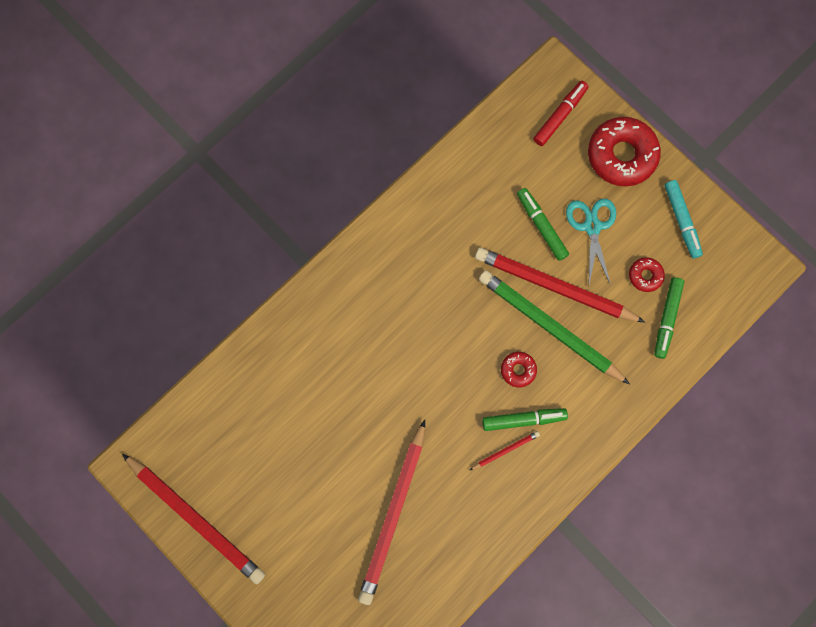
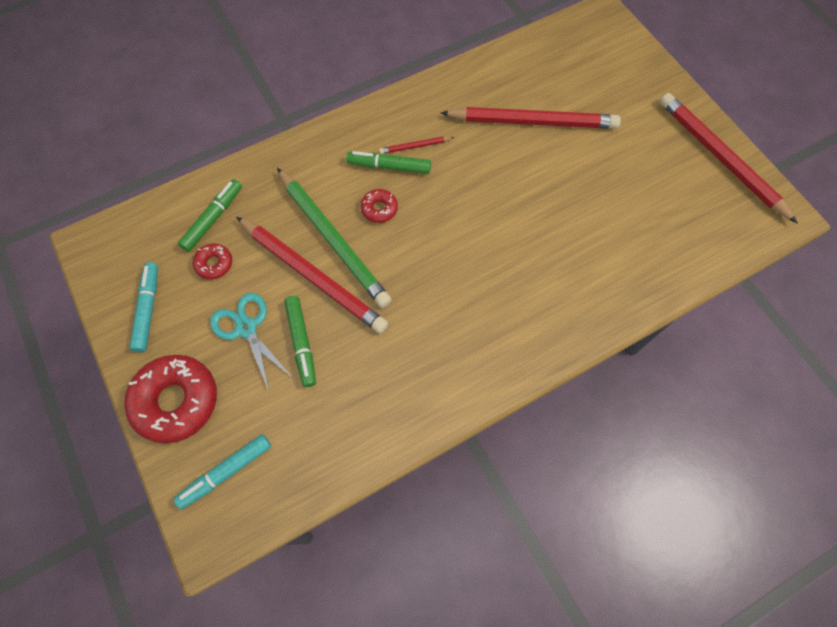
camera: 165 degrees left, 10 degrees down
red pencil [358,420,425,605] -> red pencil turned 60 degrees clockwise [441,107,621,129]
red marker [533,81,588,146] -> turquoise marker [174,434,271,509]
turquoise scissors [566,199,616,285] -> turquoise scissors turned 135 degrees clockwise [210,293,292,393]

